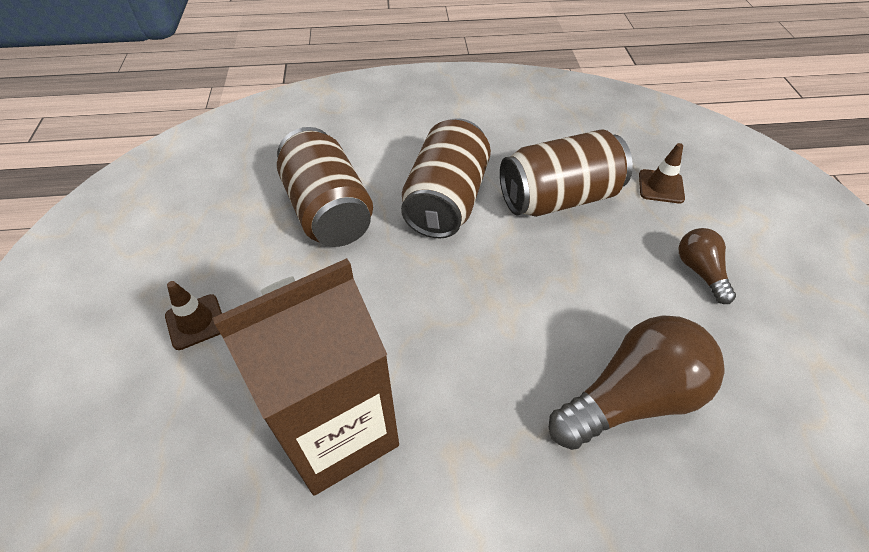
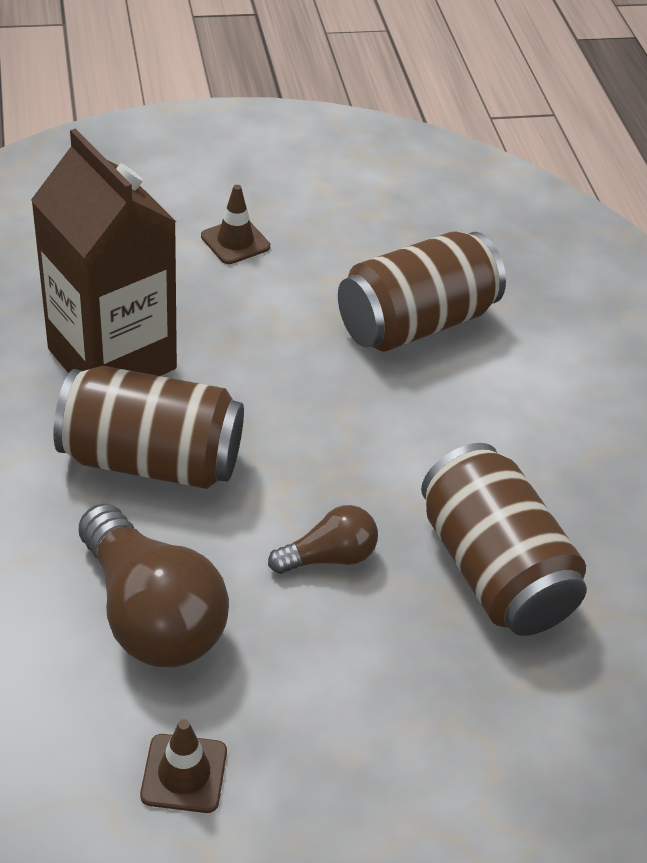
camera: 80 degrees right, 5 degrees down
brown can [401,118,491,238] -> brown can moved to [53,366,244,489]
brown traffic cone [639,143,685,203] -> brown traffic cone moved to [140,719,227,813]
brown light bulb [678,228,736,304] -> brown light bulb moved to [268,505,378,574]

